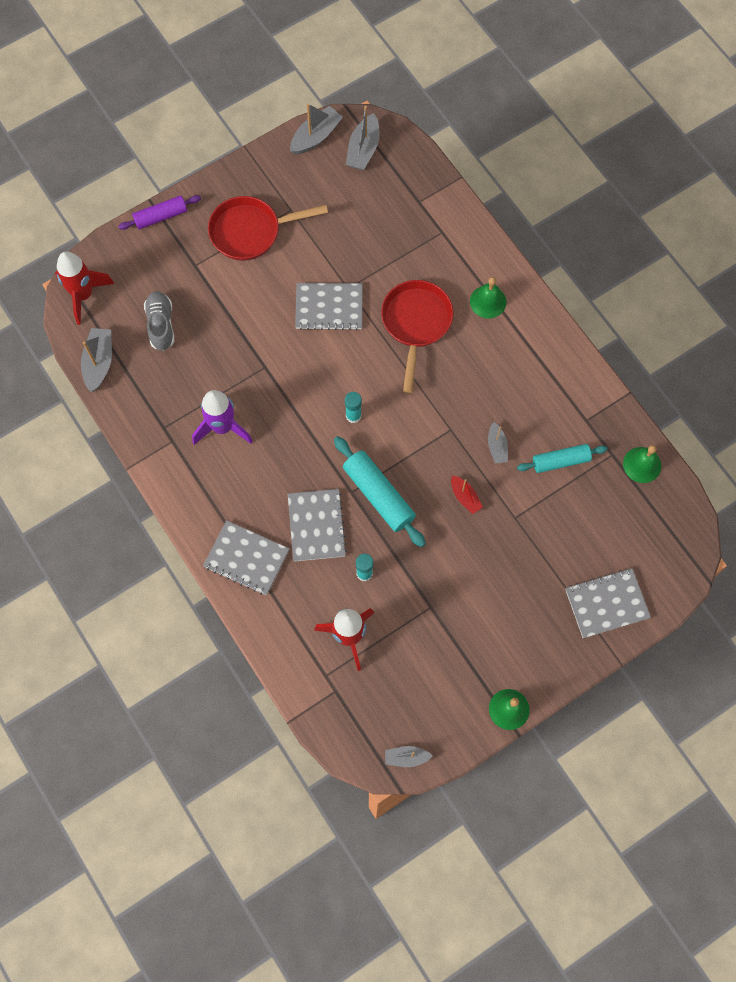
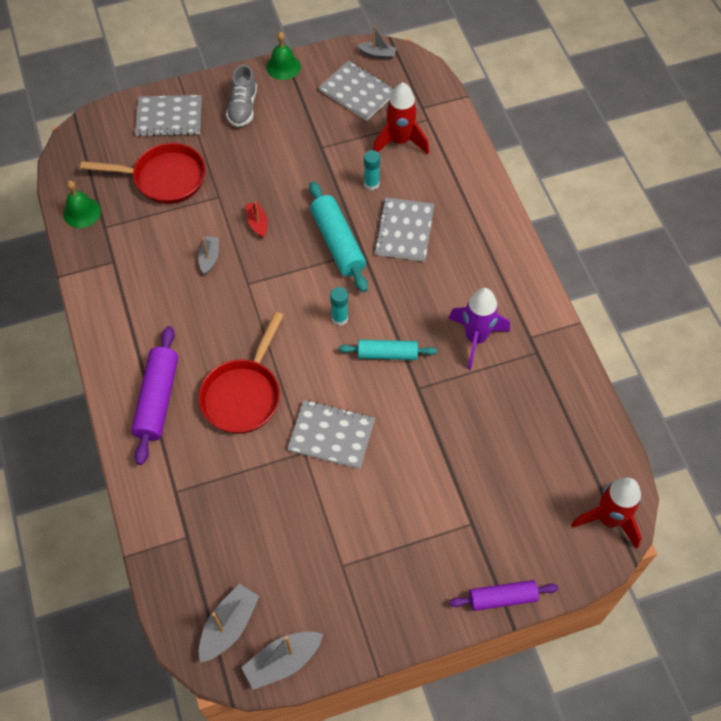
camera: 165 degrees left, 10 degrees down
grey boat [81,328,112,392] -> none
grey shoe [144,291,175,351] -> grey shoe moved to [226,65,257,127]
grey notebook [203,520,289,595] -> grey notebook moved to [318,61,394,121]
red pan [208,196,328,261] -> red pan moved to [80,143,205,204]
green bell [470,277,506,318] -> purple rolling pin [131,326,178,465]
turquoise rolling pin [517,444,607,473] -> turquoise rolling pin moved to [339,340,437,360]

